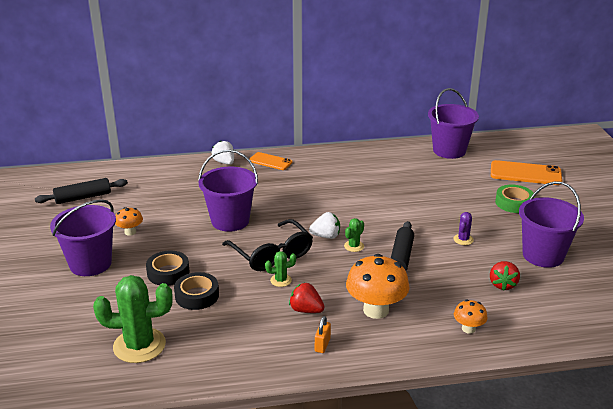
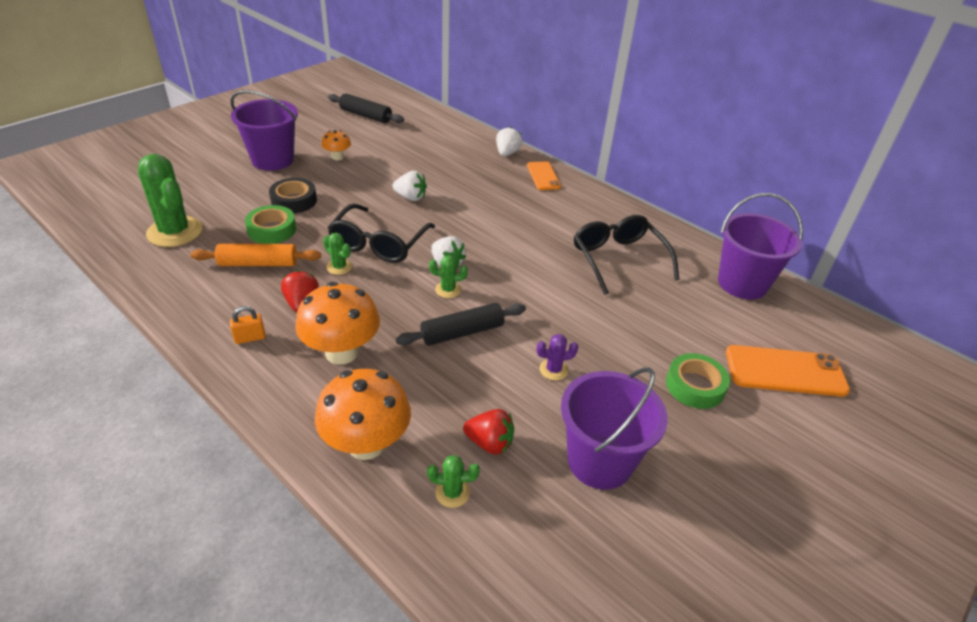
camera: 50 degrees right, 10 degrees up
black tape [174,272,219,310] -> green tape [245,205,296,244]
purple bucket [198,150,258,232] -> white strawberry [392,171,427,201]
orange mushroom [454,300,487,334] -> orange mushroom [315,369,411,460], size x1.94
red strawberry [490,261,520,291] -> red strawberry turned 135 degrees counterclockwise [463,409,514,455]
orange phone [491,160,562,185] -> orange phone turned 60 degrees counterclockwise [726,345,850,397]
none -> orange rolling pin [190,244,321,266]
none -> green cactus [427,455,480,508]
none -> black glasses [574,215,679,295]

